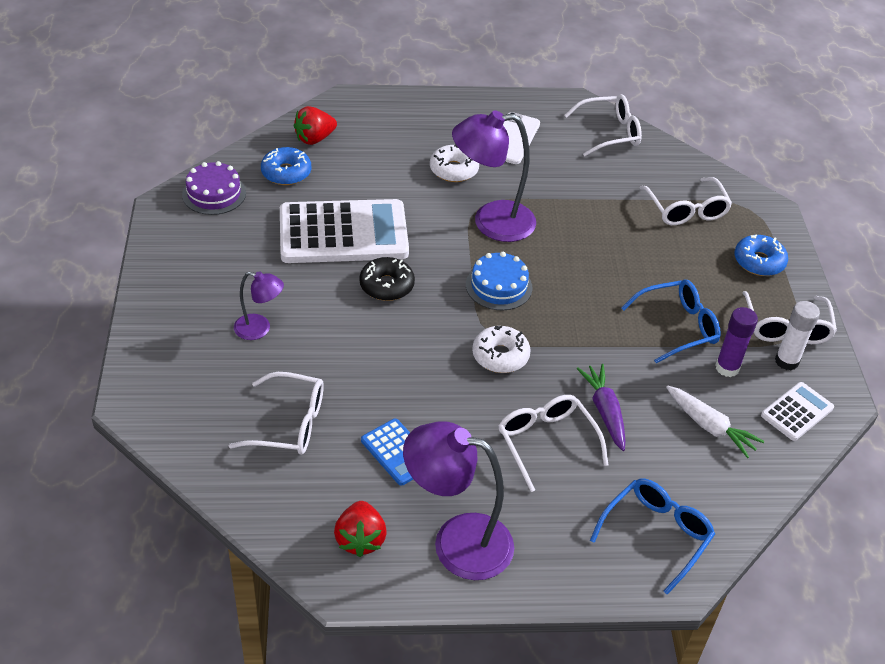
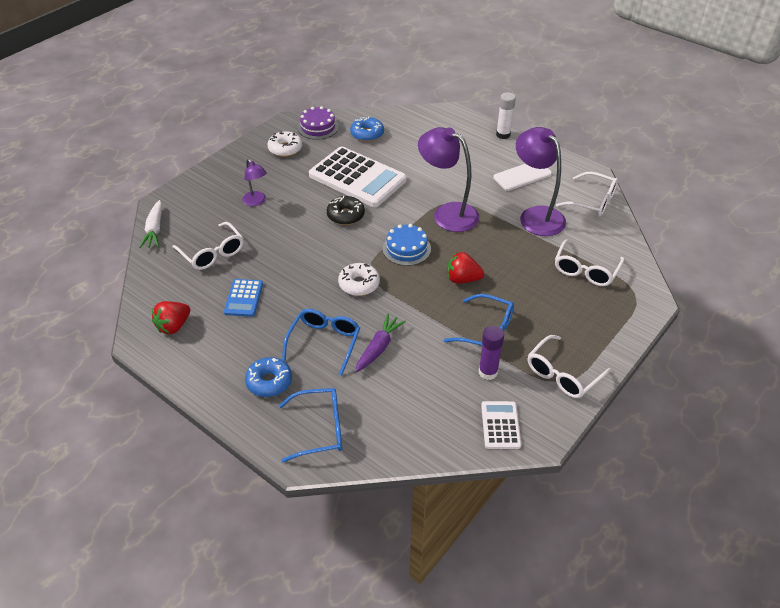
camera: 45 degrees right, 0 degrees up
red strawberry [294,106,337,145] -> red strawberry moved to [447,252,484,284]
purple lamp [403,421,514,580] -> purple lamp moved to [516,127,566,236]
white donut [430,144,479,182] -> white donut moved to [267,131,302,157]
white glasses [499,395,608,492] -> blue glasses [282,309,360,376]
white carrot [666,385,764,458] -> white carrot moved to [139,200,162,248]
blue donut [734,235,788,276] -> blue donut moved to [245,357,292,397]
white calculator [761,382,834,441] -> white calculator turned 90 degrees counterclockwise [481,401,521,449]
white glue stick [775,301,820,370] -> white glue stick moved to [496,92,516,139]

